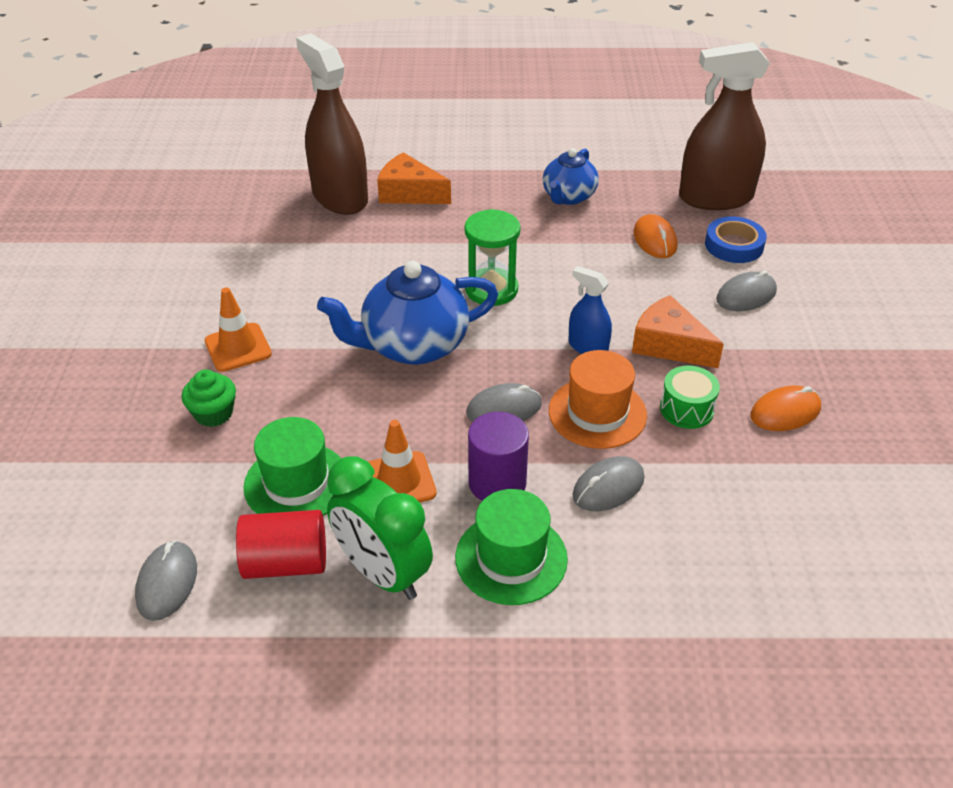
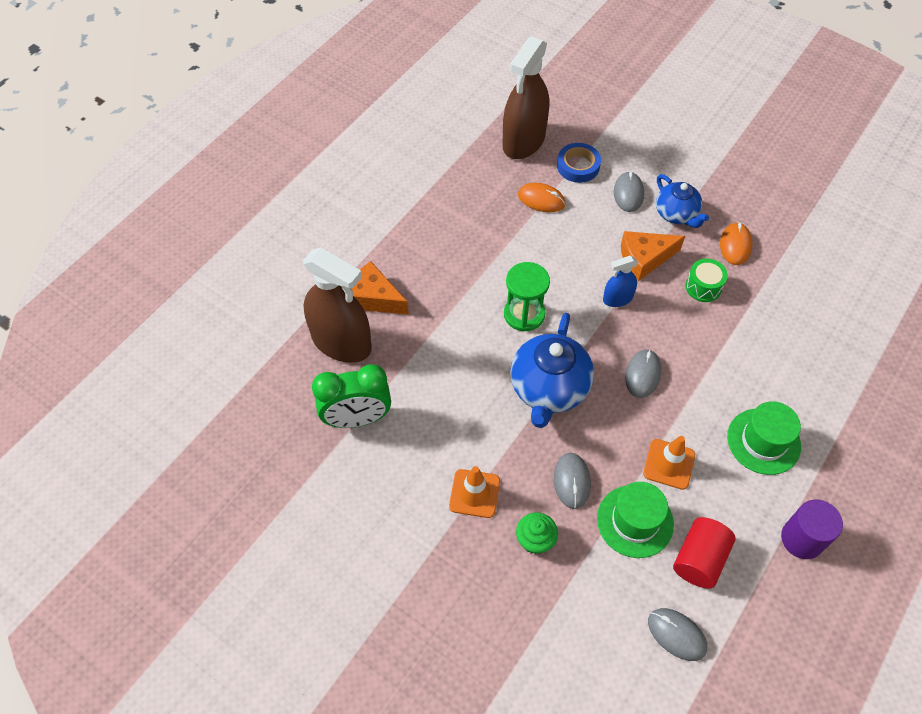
camera: 55 degrees left, 15 degrees up
brown spray bottle [296,34,368,215] -> brown spray bottle turned 150 degrees counterclockwise [303,247,372,363]
green clock [327,456,433,600] -> green clock moved to [312,364,391,428]
orange cheese [377,152,451,204] -> orange cheese turned 60 degrees clockwise [351,261,409,315]
purple cylinder [468,412,529,501] -> purple cylinder moved to [781,500,843,559]
blue teapot [543,148,599,205] -> blue teapot moved to [656,174,709,228]
orange hat [549,350,647,449] -> none
grey mouse [572,456,644,511] -> grey mouse moved to [554,453,591,509]

